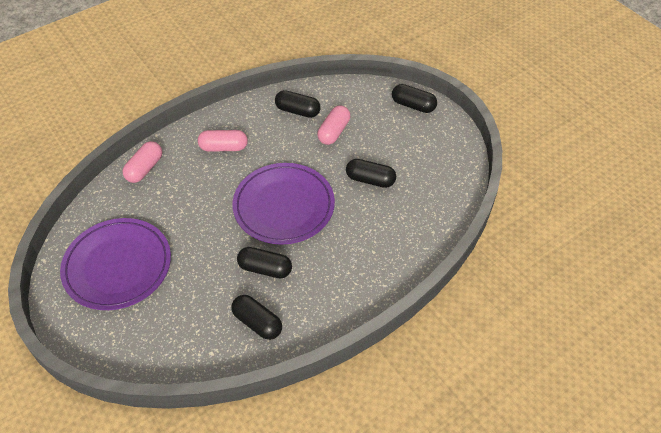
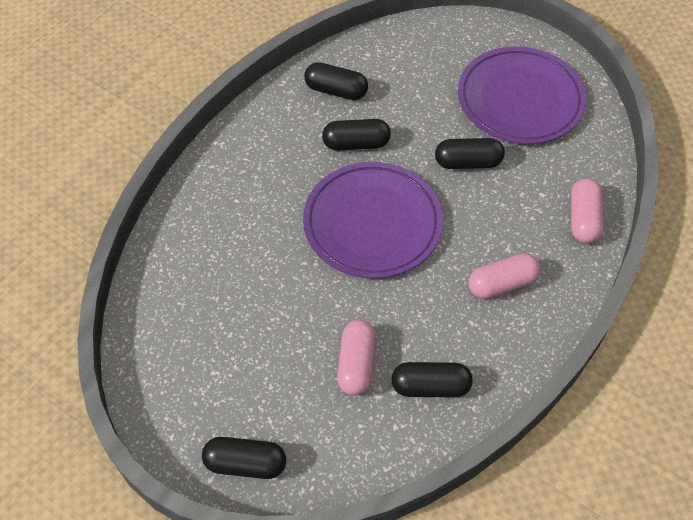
camera: 160 degrees right, 5 degrees up
black capsule [346,159,396,188] -> black capsule moved to [435,138,505,169]

